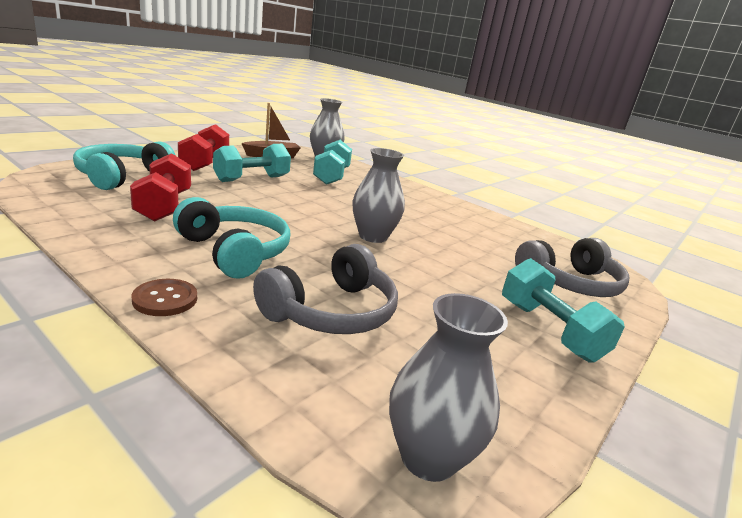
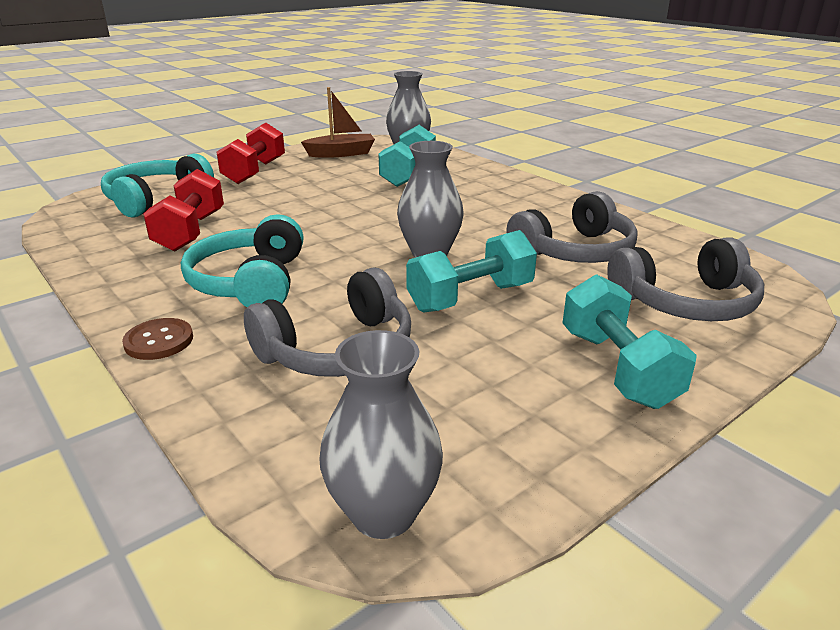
camera: 15 degrees right, 5 degrees up
turquoise headphones [173,197,291,279] -> turquoise headphones turned 150 degrees counterclockwise [181,214,304,307]
turquoise dumbbell [213,144,291,182] -> turquoise dumbbell moved to [406,230,537,313]
none -> grey headphones [506,191,637,263]

